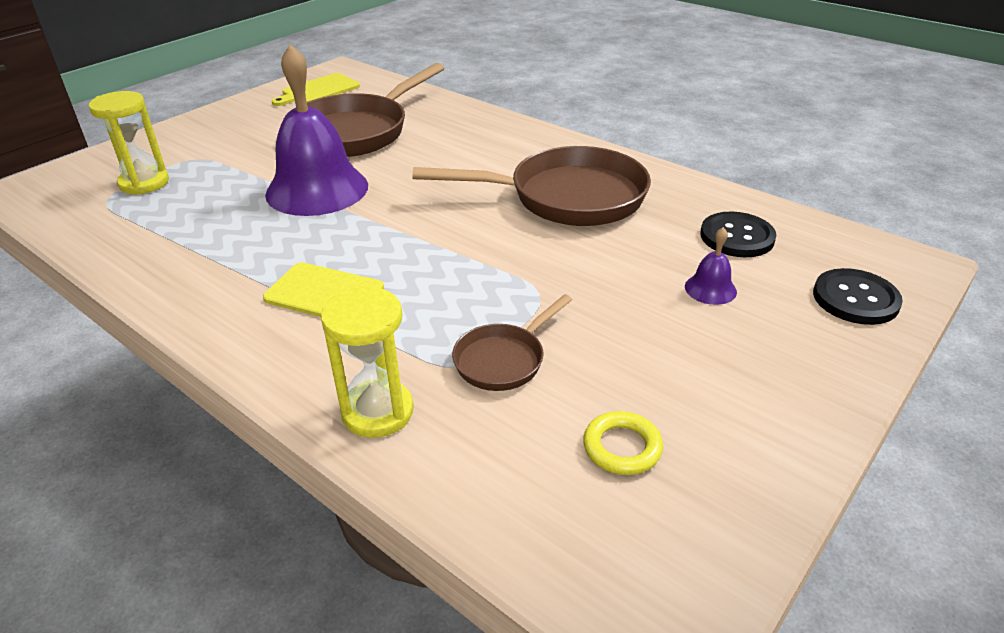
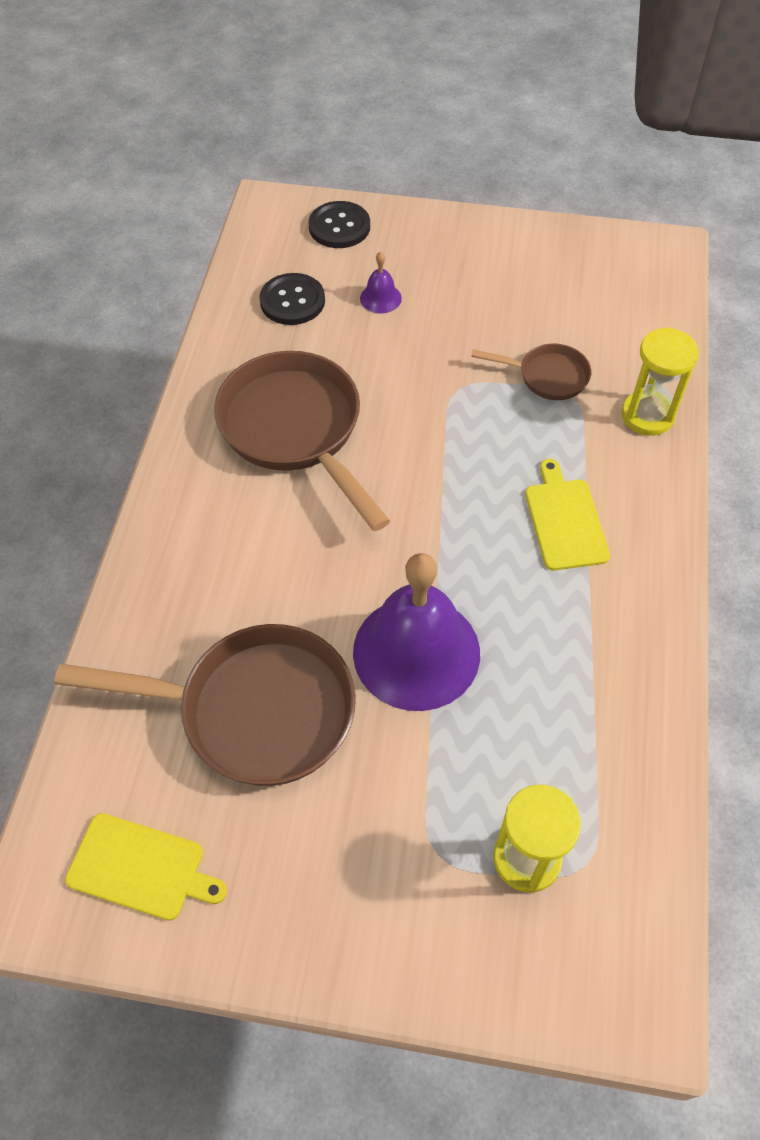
camera: 120 degrees left, 20 degrees up
yellow ring [583,411,663,475] -> none

